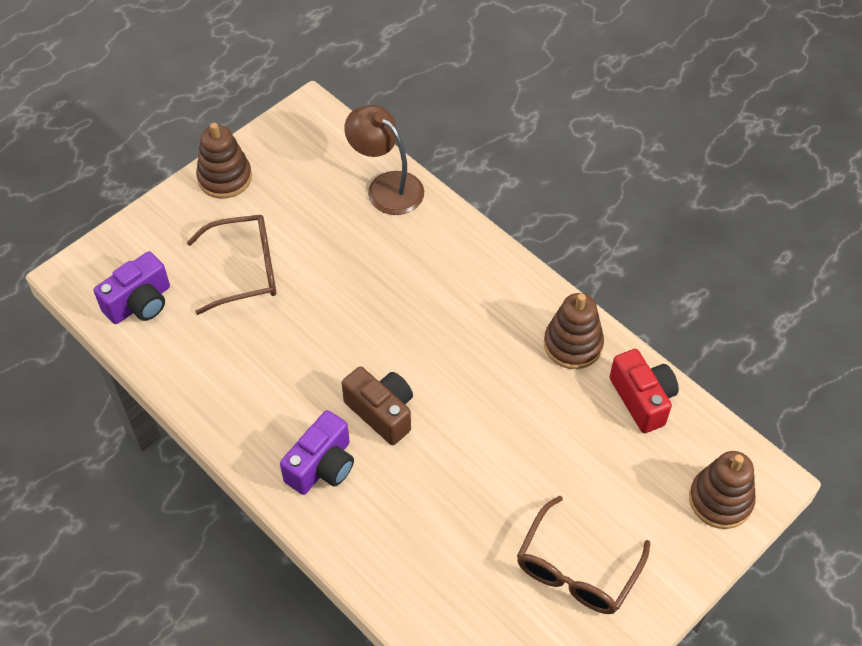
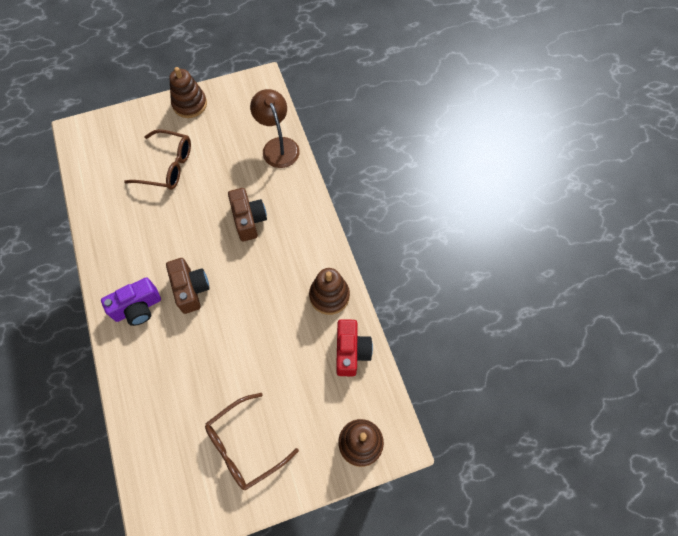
camera: 25 degrees right, 10 degrees up
purple camera [94,251,170,324] -> none
none -> brown camera [228,188,267,241]

